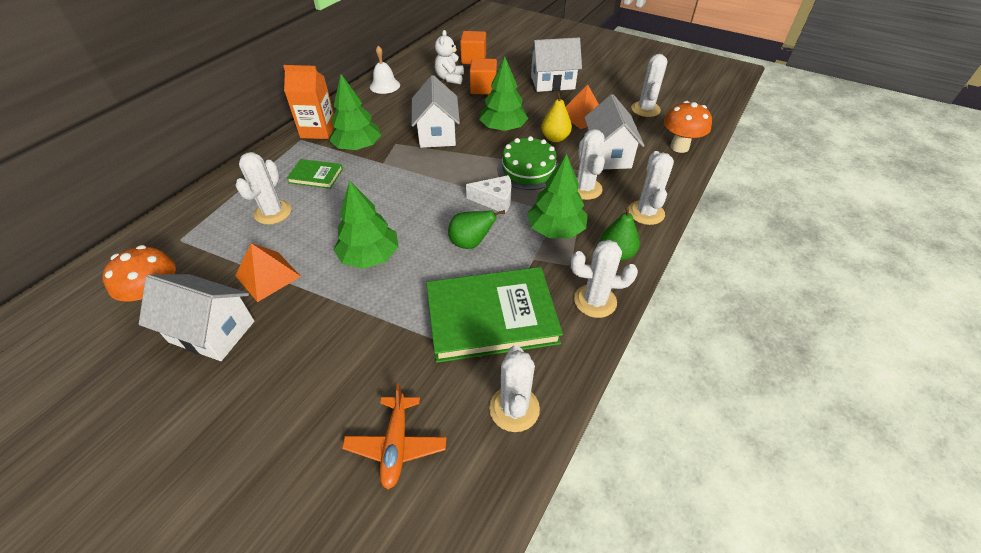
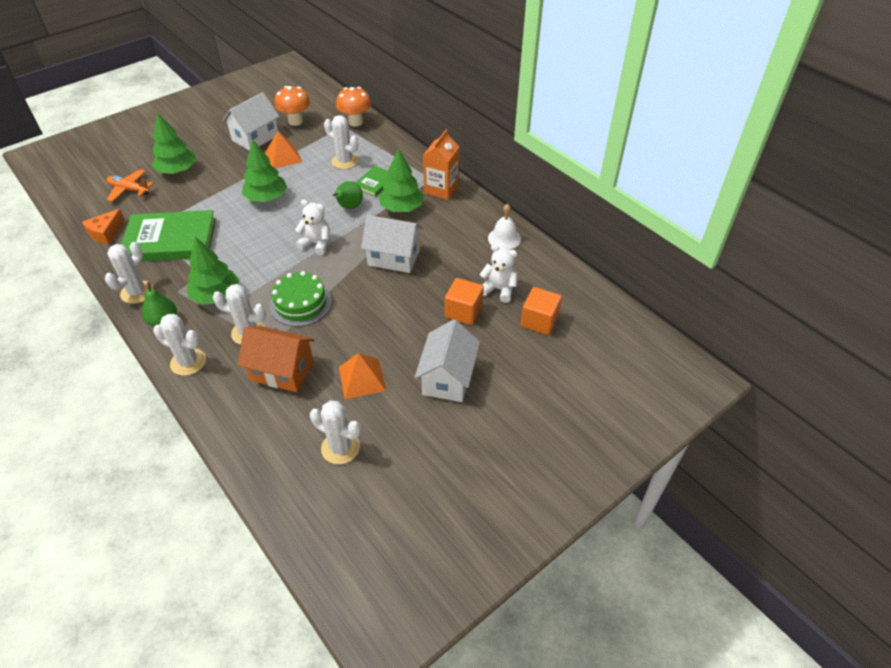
camera: 110 degrees right, 0 degrees up
green book [426,267,563,363] -> green book turned 75 degrees clockwise [121,210,216,261]
green pear [448,210,505,249] -> green pear moved to [333,181,363,209]
white cheese [466,175,512,213] -> none
green tree [479,57,528,132] -> green tree moved to [152,113,196,174]
white cactus [489,345,540,432] -> orange cheese [82,209,125,244]
yellow pear [541,91,572,142] -> none
white house [584,94,645,169] -> orange house [238,326,315,392]
orange mushroom [664,101,712,153] -> orange mushroom moved to [336,87,372,127]
none -> white teddy bear [295,199,330,255]

